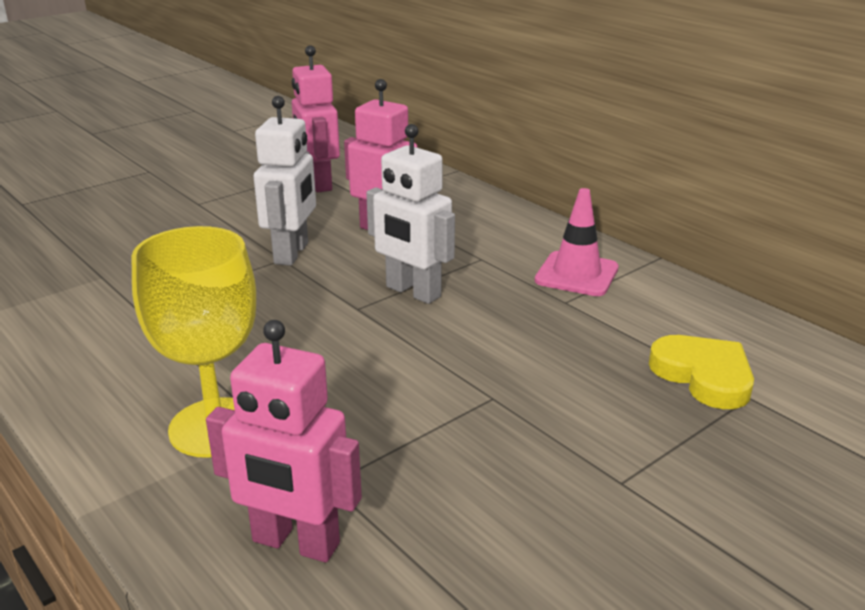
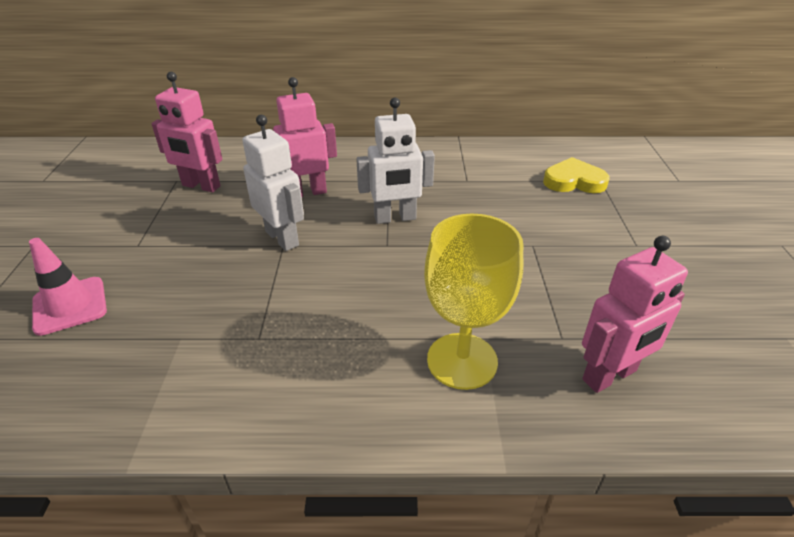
camera: 50 degrees left, 10 degrees up
pink traffic cone [535,188,619,296] -> pink traffic cone moved to [29,238,107,336]

